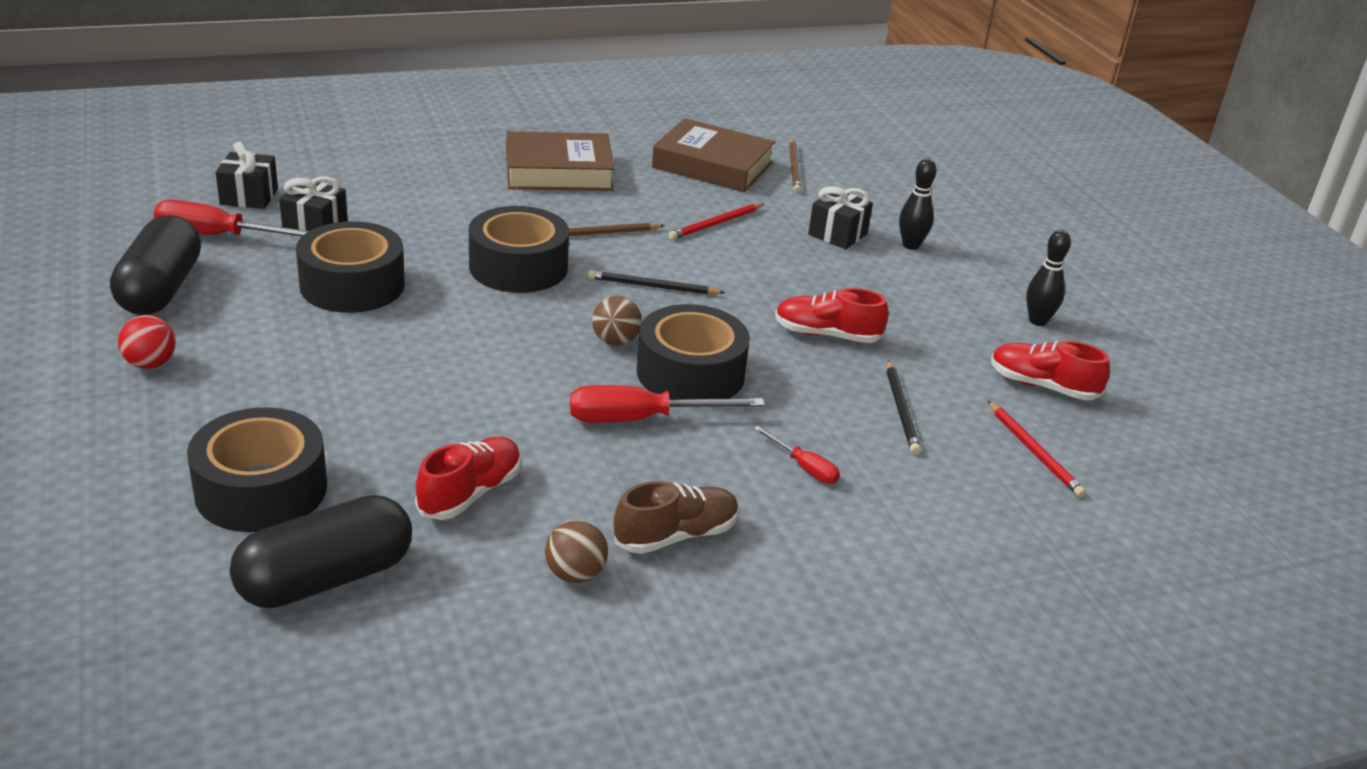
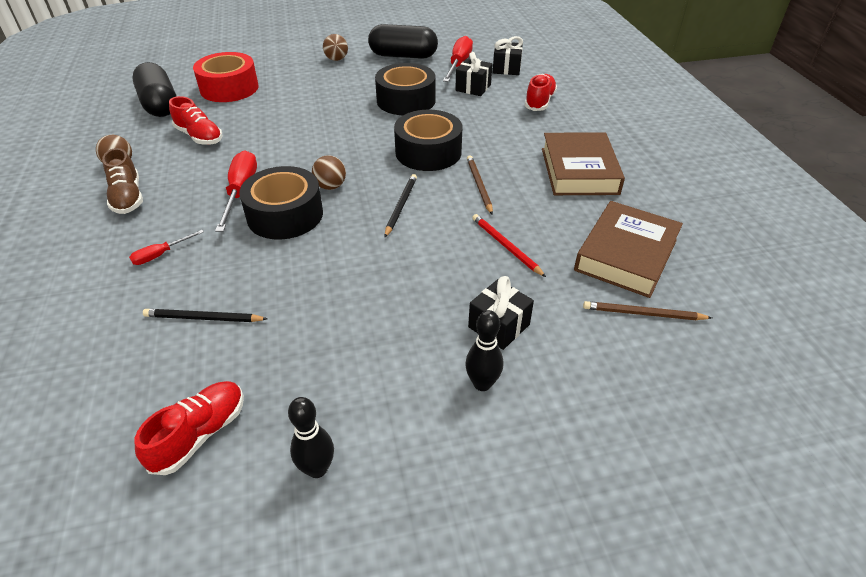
camera: 100 degrees right, 10 degrees up
red ball [118,315,176,369] -> brown ball [323,34,348,61]
black tape [187,407,327,532] -> red tape [193,52,259,102]
red shoe [775,288,889,343] -> red shoe moved to [525,74,557,111]
red pencil [988,401,1086,497] -> none

